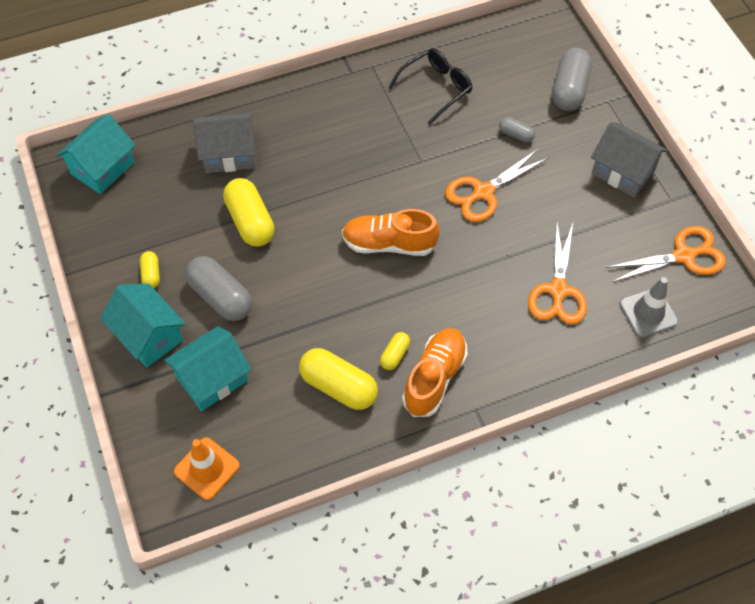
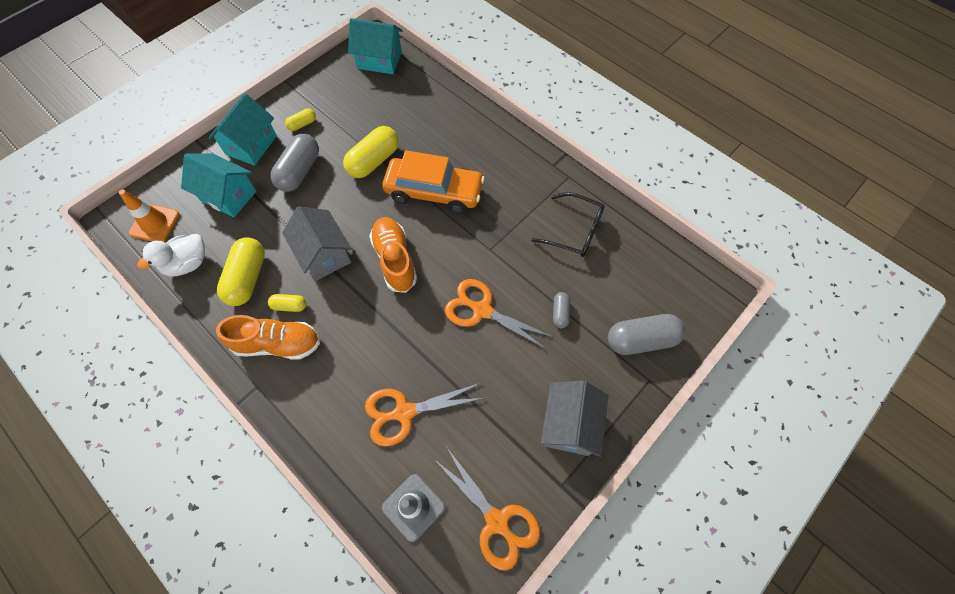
camera: 65 degrees right, 5 degrees up
grey house [193,112,256,173] -> grey house moved to [282,206,352,280]
none -> white duck [137,234,205,276]
none -> orange car [382,150,485,213]

